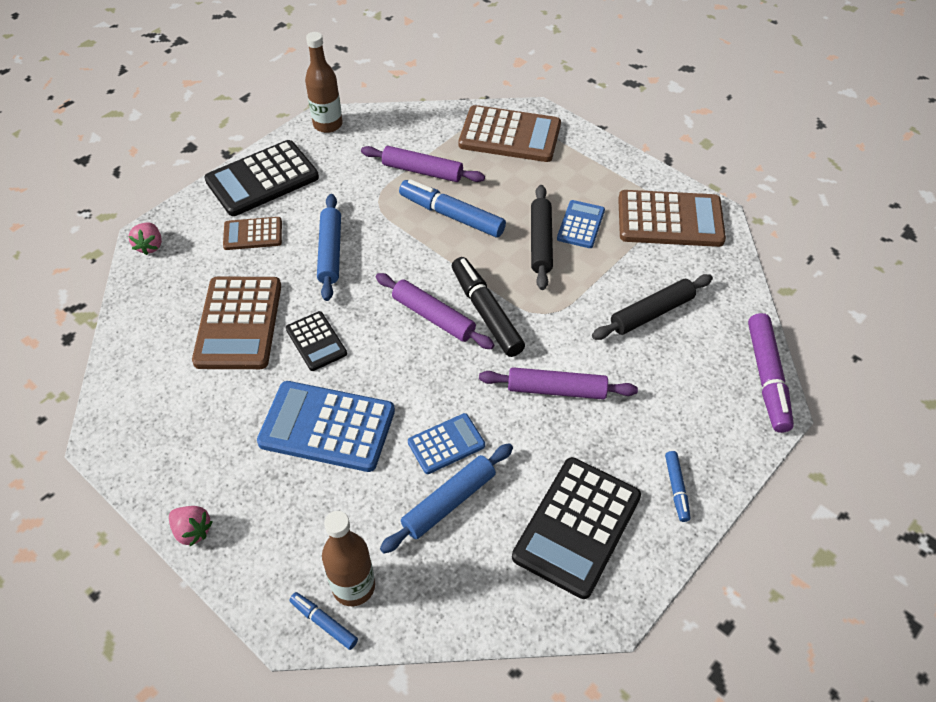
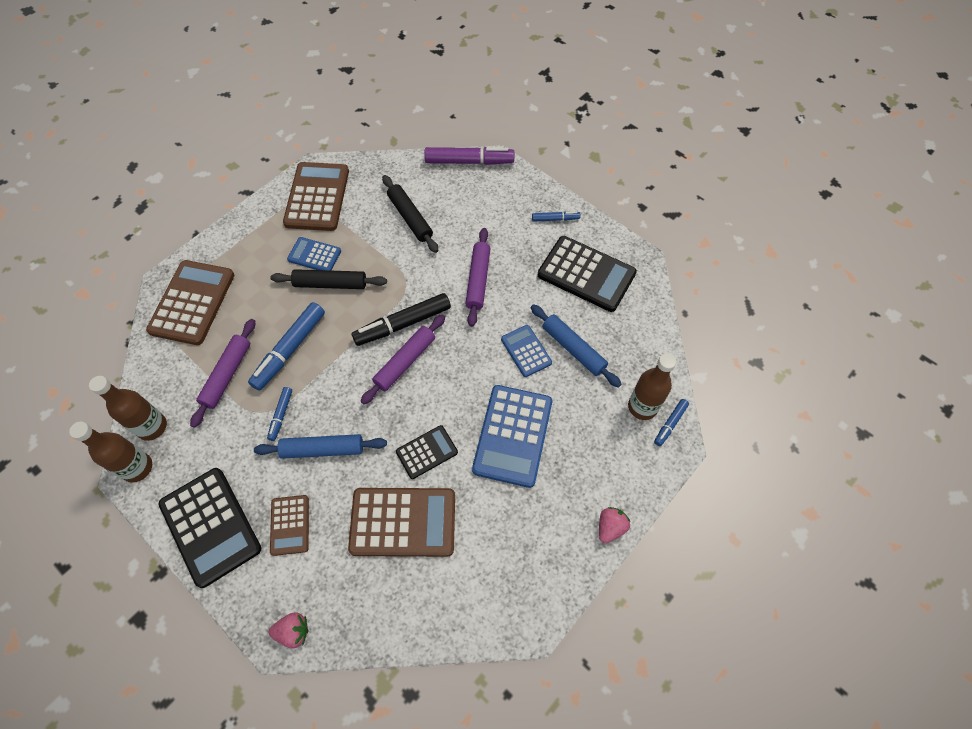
camera: 90 degrees left, 10 degrees up
none -> brown bottle [89,376,167,441]
none -> blue marker [267,387,292,441]

